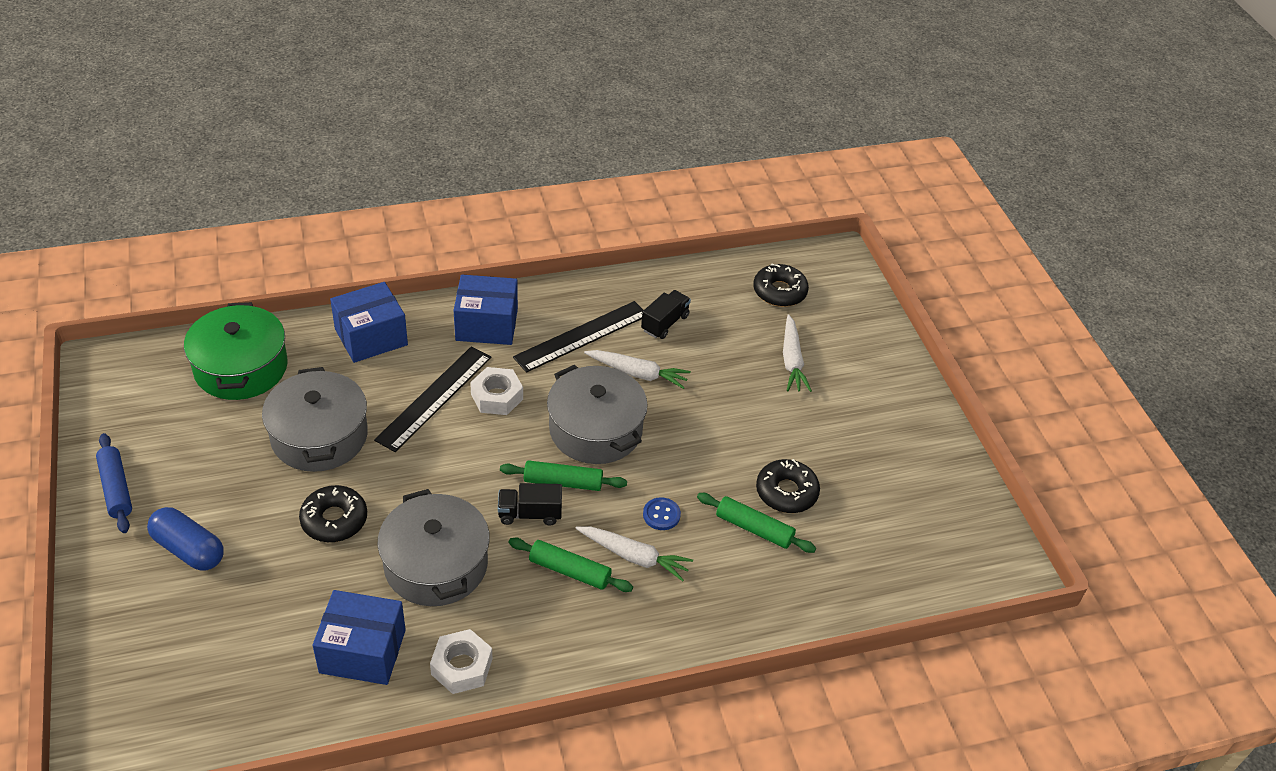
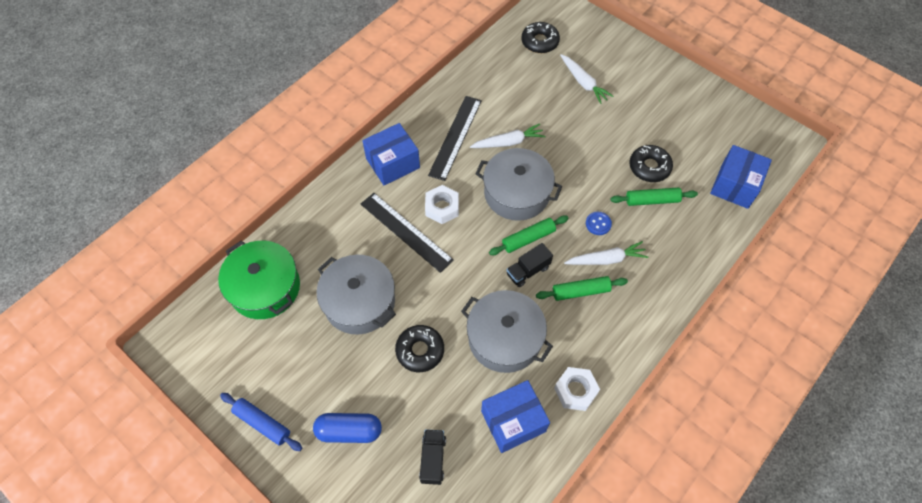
camera: 30 degrees left, 15 degrees up
blue box [330,282,408,363] -> blue box moved to [710,145,772,209]
black ruler [374,346,491,452] -> black ruler turned 45 degrees counterclockwise [361,193,454,273]
black truck [641,290,691,339] -> black truck moved to [419,429,446,485]

